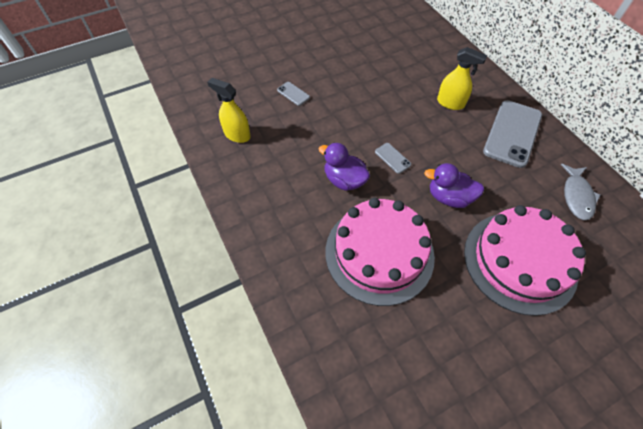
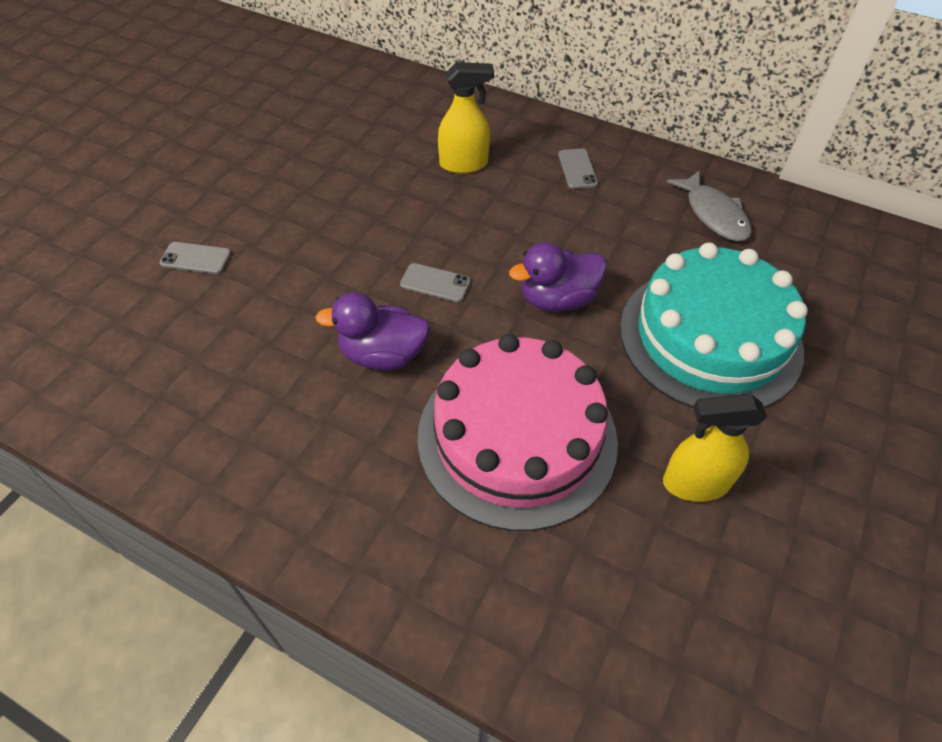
camera: 35 degrees left, 5 degrees down
yellow spray bottle [207,78,251,143] -> yellow spray bottle moved to [663,394,767,502]
pink cake [464,205,586,316] -> turquoise cake [620,243,808,408]
grey phone [483,100,542,168] -> grey phone [558,148,598,189], size x0.44

